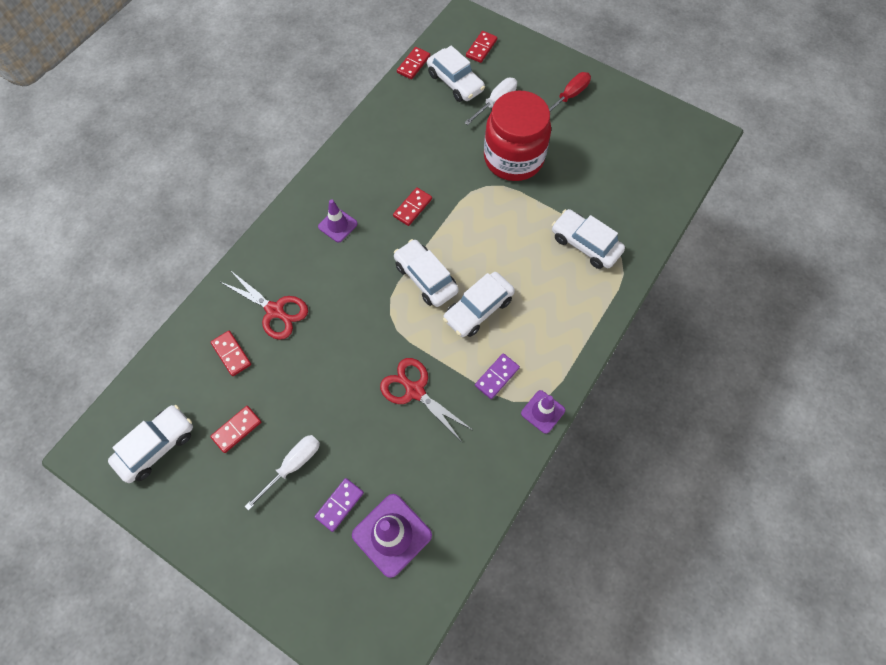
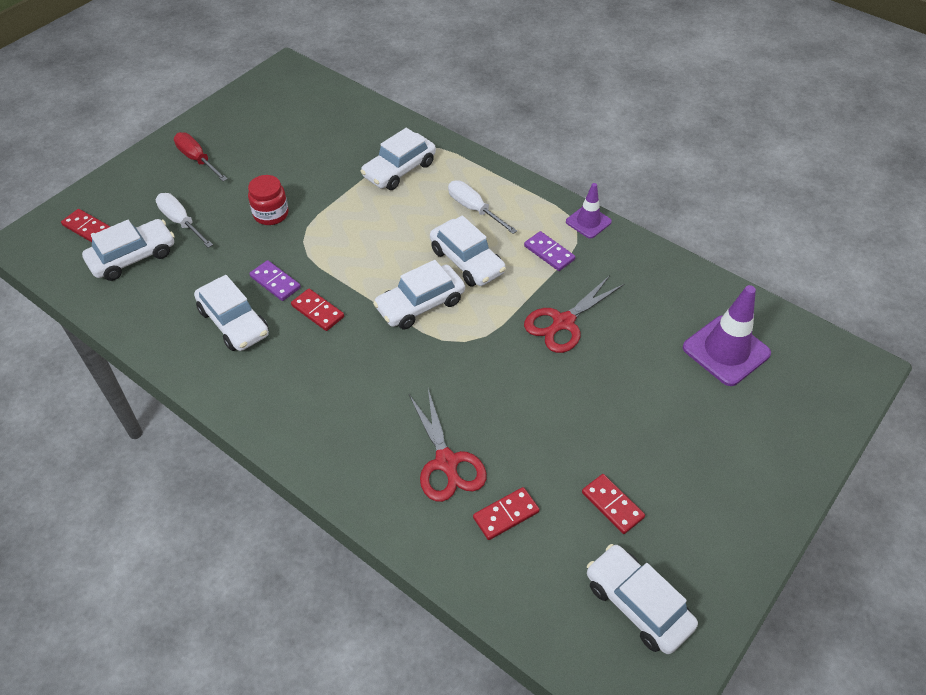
camera: 85 degrees left, 15 degrees down
red scissors [219,270,308,340] -> red scissors turned 120 degrees clockwise [409,389,487,502]
white screwdriver [244,435,320,511] -> white screwdriver moved to [448,180,517,234]
purple domino [315,478,364,532] -> purple domino moved to [249,260,301,301]
purple traffic cone [318,199,358,242] -> none
red domino [397,47,430,79] -> none
red jar [484,91,551,181] -> red jar [248,175,289,225], size x0.48
none -> white car [194,275,269,351]

